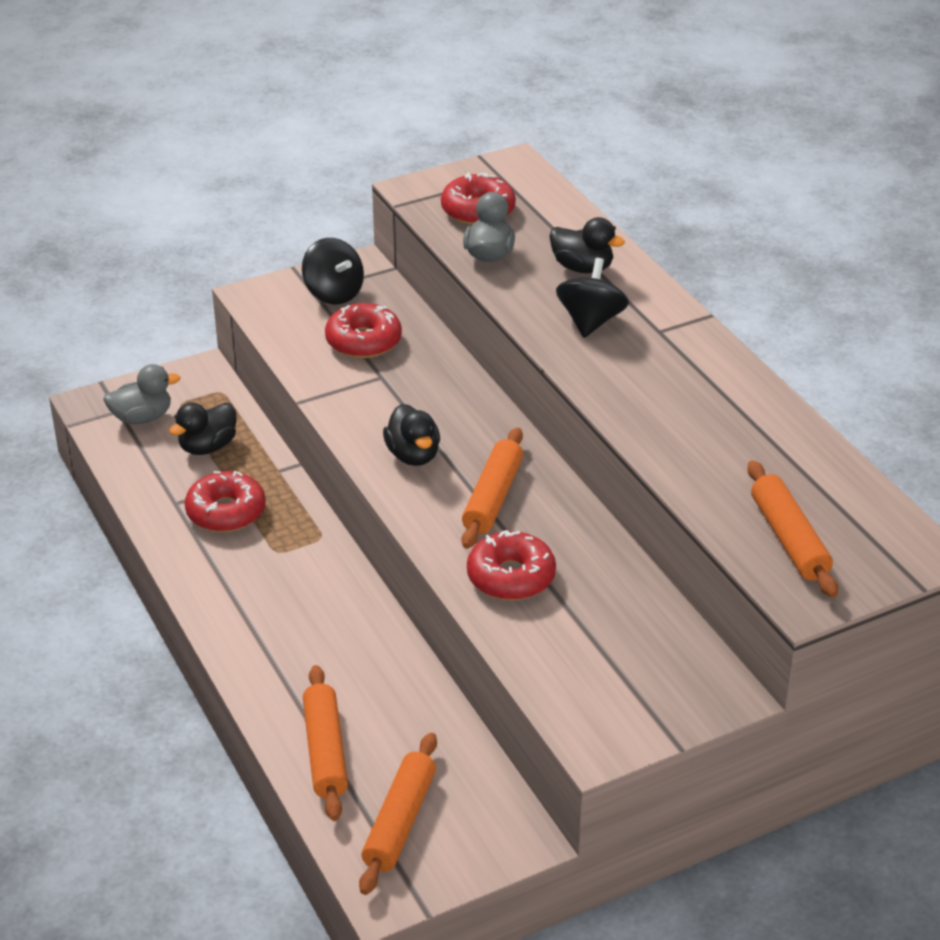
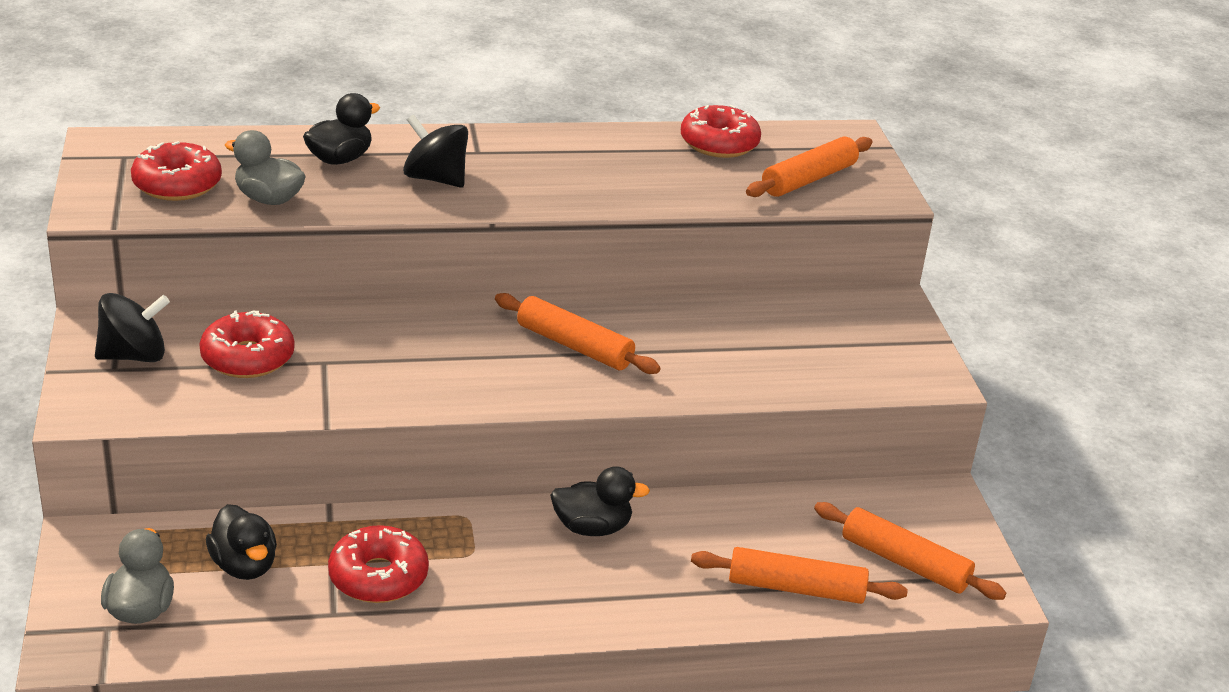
camera: 75 degrees left, 5 degrees down
black duck [383,404,440,466] -> black duck moved to [550,466,650,536]
red donut [467,530,556,600] -> red donut moved to [681,105,761,158]
orange rolling pin [747,461,838,598] -> orange rolling pin turned 45 degrees counterclockwise [746,137,873,197]

